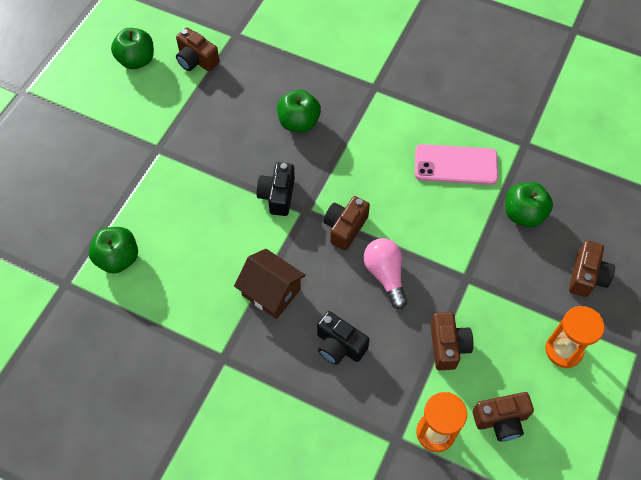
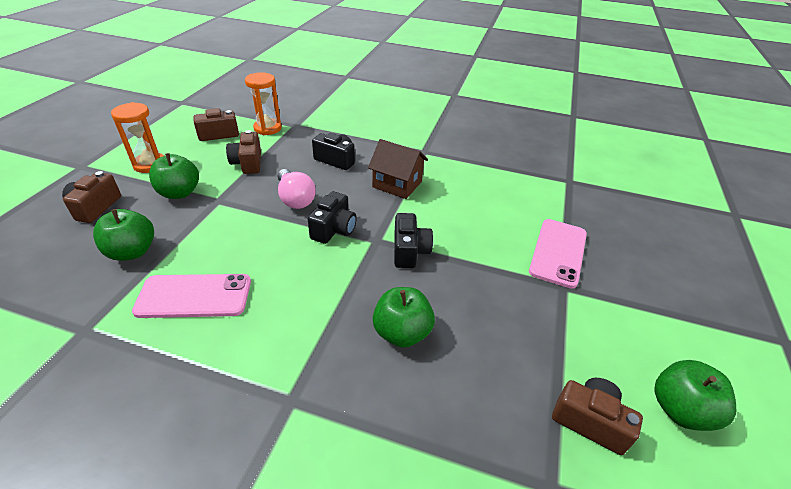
camera: 170 degrees right, 20 degrees down
green apple [89,227,138,274] -> green apple moved to [149,153,199,199]
brown camera [324,196,370,250] -> black camera [308,191,357,244]
none -> pink phone [529,219,587,289]

